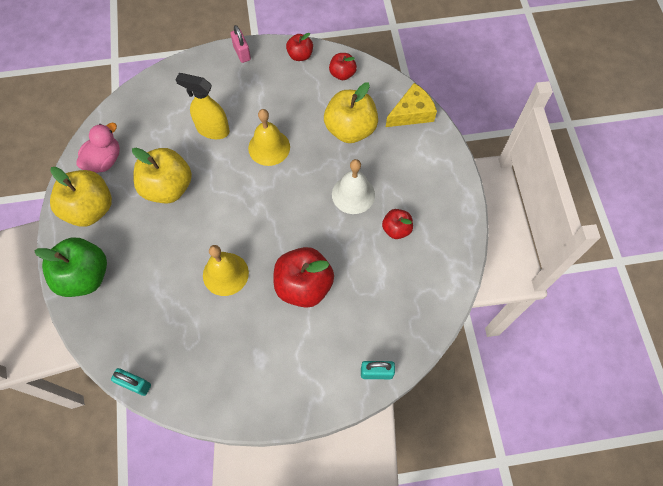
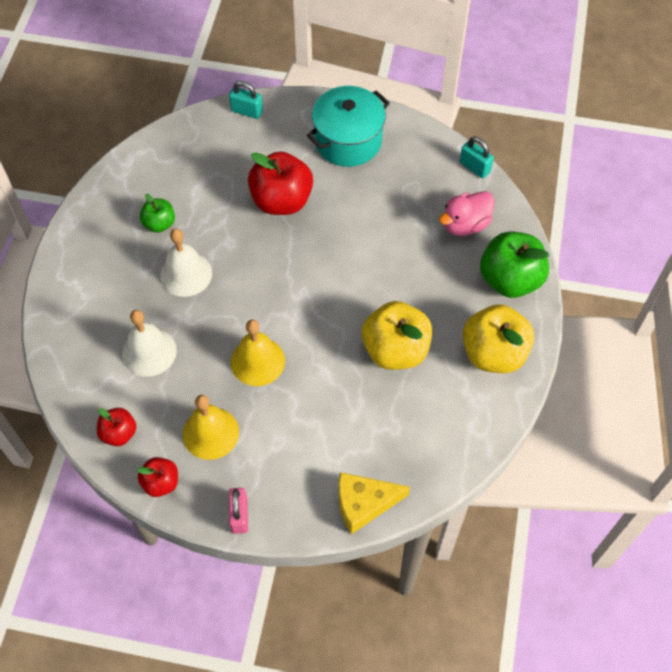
camera: 160 degrees left, 5 degrees down
pink duck [76,123,120,173] -> pink duck moved to [439,191,494,236]
yellow spray bottle [175,73,230,139] -> none
yellow bell [203,245,249,296] -> yellow bell moved to [183,395,239,460]
yellow apple [324,83,378,143] -> white bell [122,310,177,377]
red apple [382,209,413,239] -> green apple [139,194,175,233]
yellow cheese [386,83,437,127] -> yellow cheese moved to [339,472,410,534]
none -> turquoise pot [307,86,390,167]

